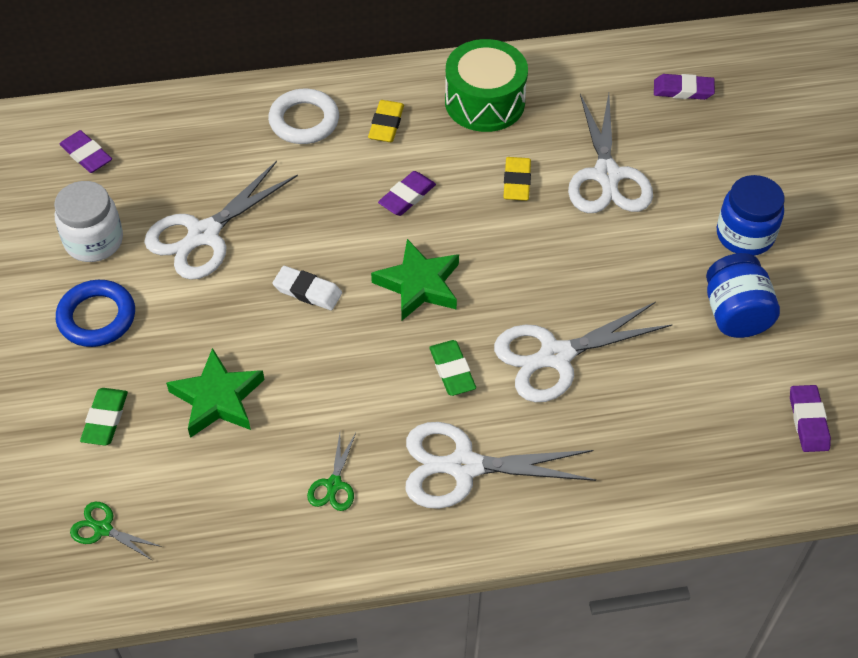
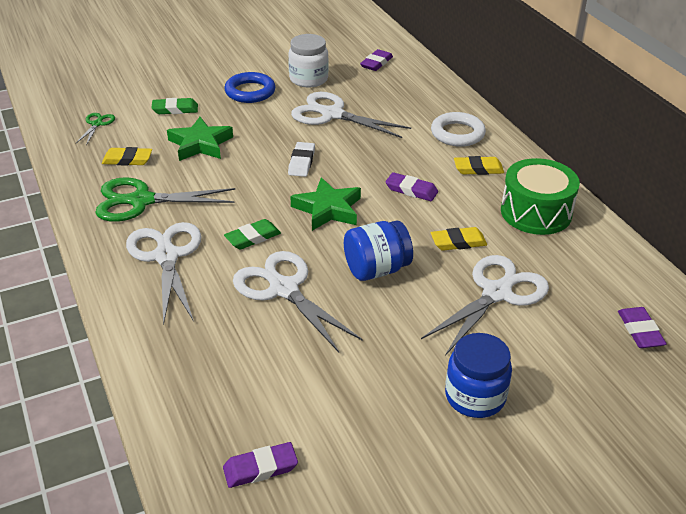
camera: 75 degrees right, 15 degrees down
green scissors [307,433,356,511] -> green scissors [95,177,235,222], size x2.11
white scissors [568,93,653,213] -> white scissors turned 150 degrees clockwise [421,255,549,356]
blue jar [706,253,780,338] -> blue jar moved to [344,220,413,281]
none -> yellow eraser [102,147,152,166]

